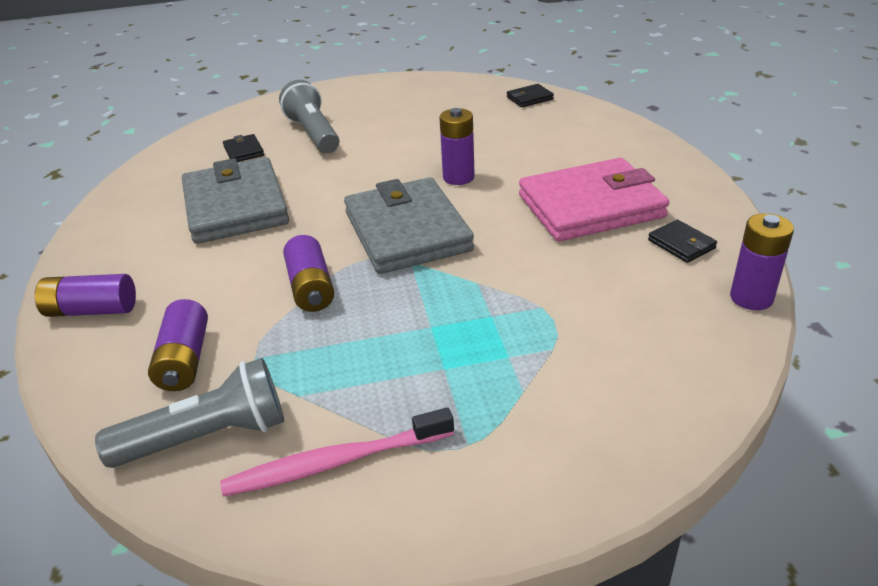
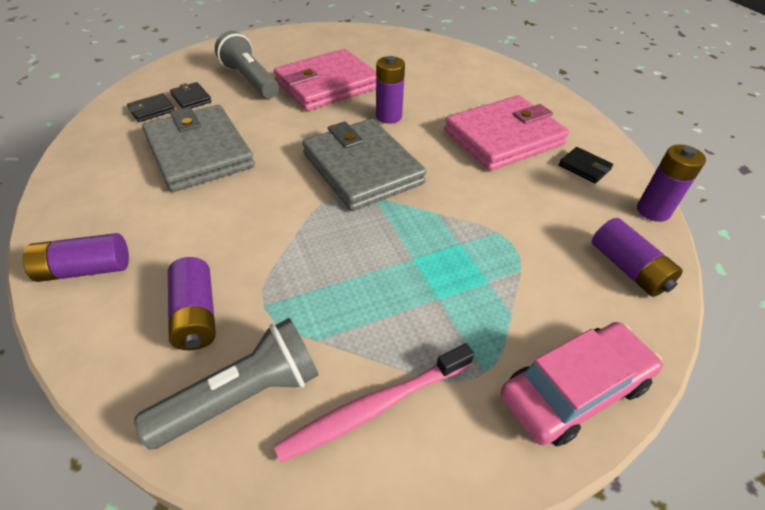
camera: 15 degrees left, 10 degrees up
purple battery [283,235,334,312] -> purple battery moved to [592,218,683,297]
black wallet [507,84,554,107] -> black wallet moved to [127,93,175,122]
none -> pink wallet [274,49,376,111]
none -> pink car [501,322,663,446]

